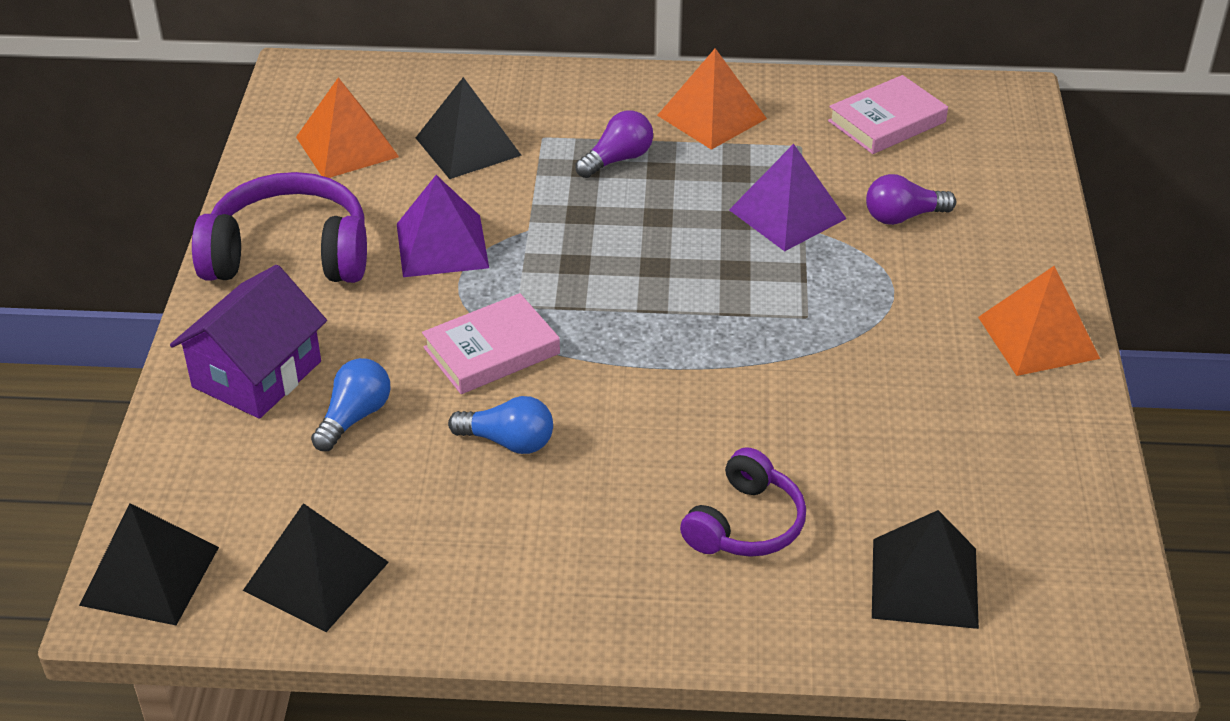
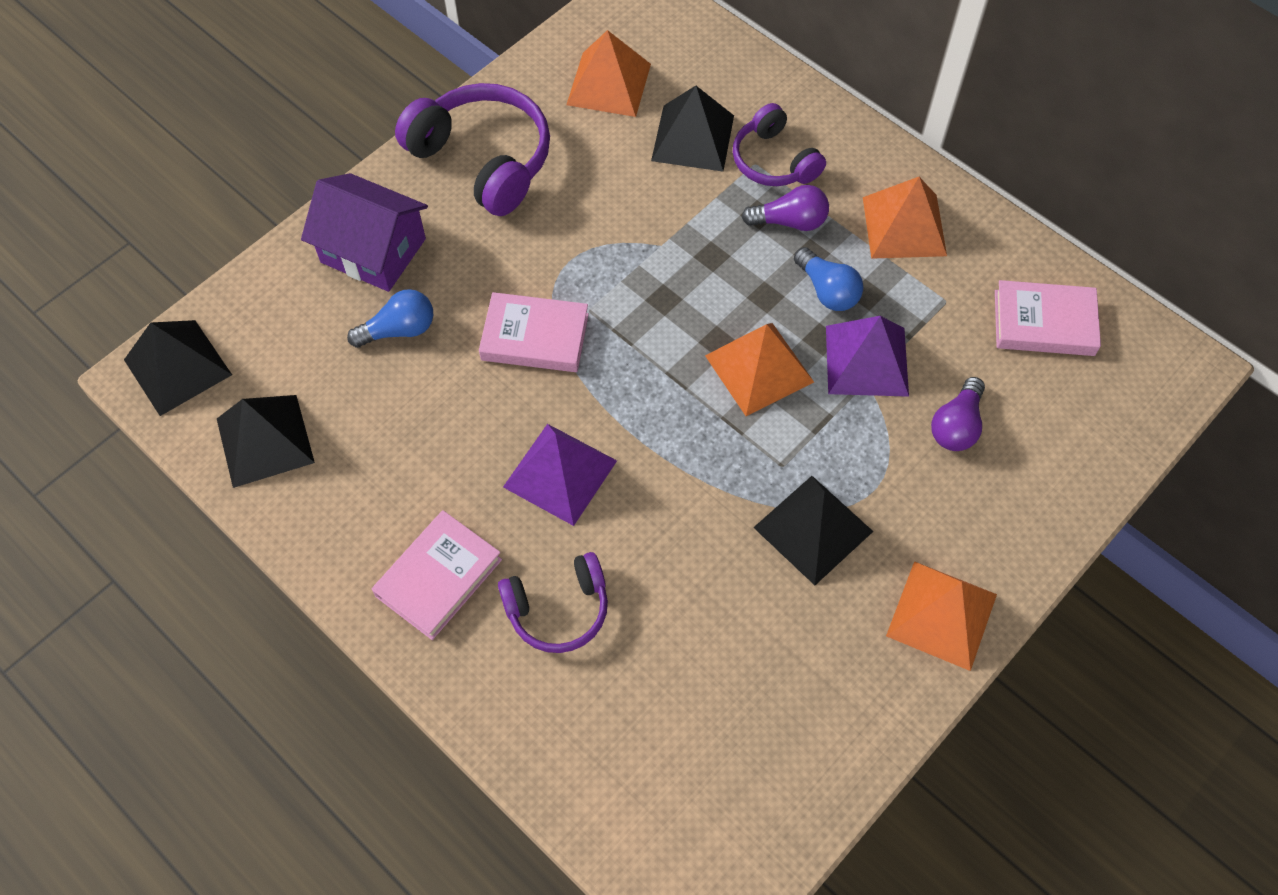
camera: 40 degrees right, 20 degrees up
purple house [170,265,327,419] -> purple house turned 45 degrees clockwise [301,173,428,292]
purple pyramid [397,175,489,277] -> purple pyramid moved to [503,424,617,526]
blue light bulb [448,396,553,454] -> blue light bulb moved to [794,247,863,311]
purple light bulb [866,174,956,225] -> purple light bulb turned 90 degrees counterclockwise [931,377,985,451]
black pyramid [872,510,979,629] -> black pyramid moved to [753,476,873,585]
none -> pink book [372,510,502,640]
none -> orange pyramid [705,323,814,416]
none -> purple headphones [733,103,826,186]

